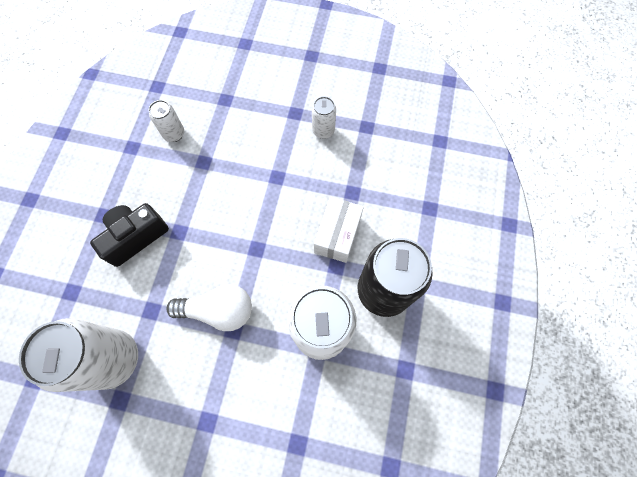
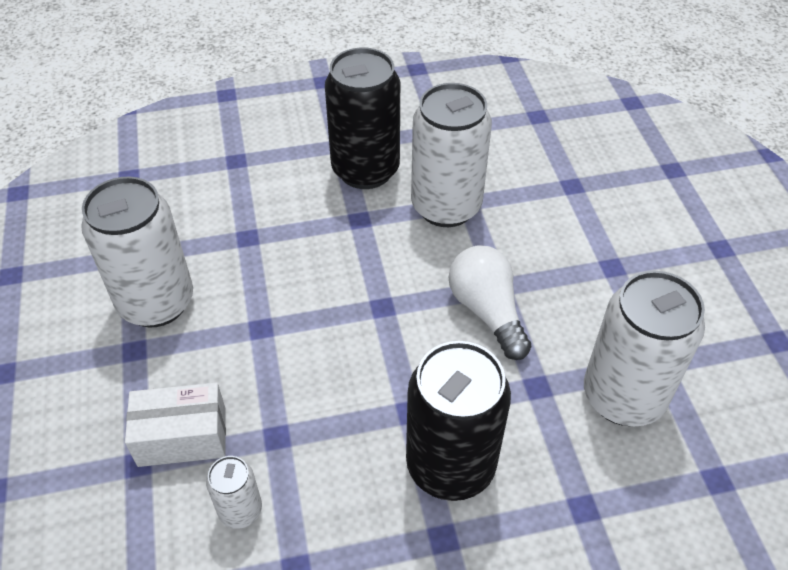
camera: 115 degrees left, 20 degrees down
black camera [90,203,169,267] -> black can [406,341,511,501]
white can [312,96,336,139] -> white can [81,176,193,327], size x2.09
white box [314,197,364,263] -> white box moved to [125,383,226,467]

